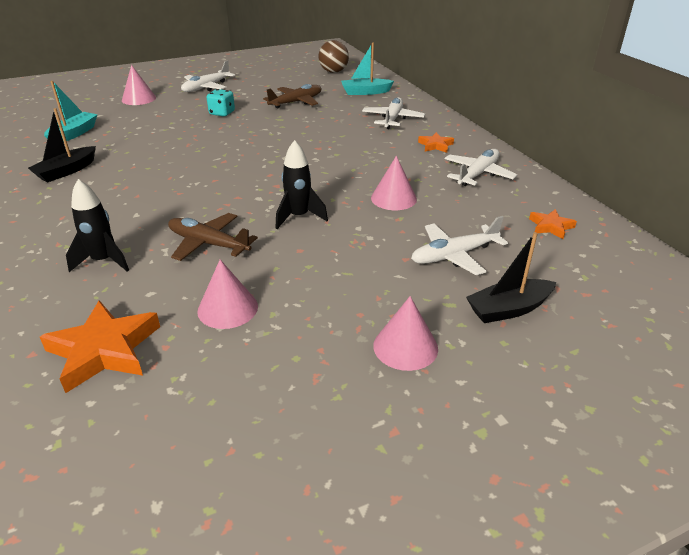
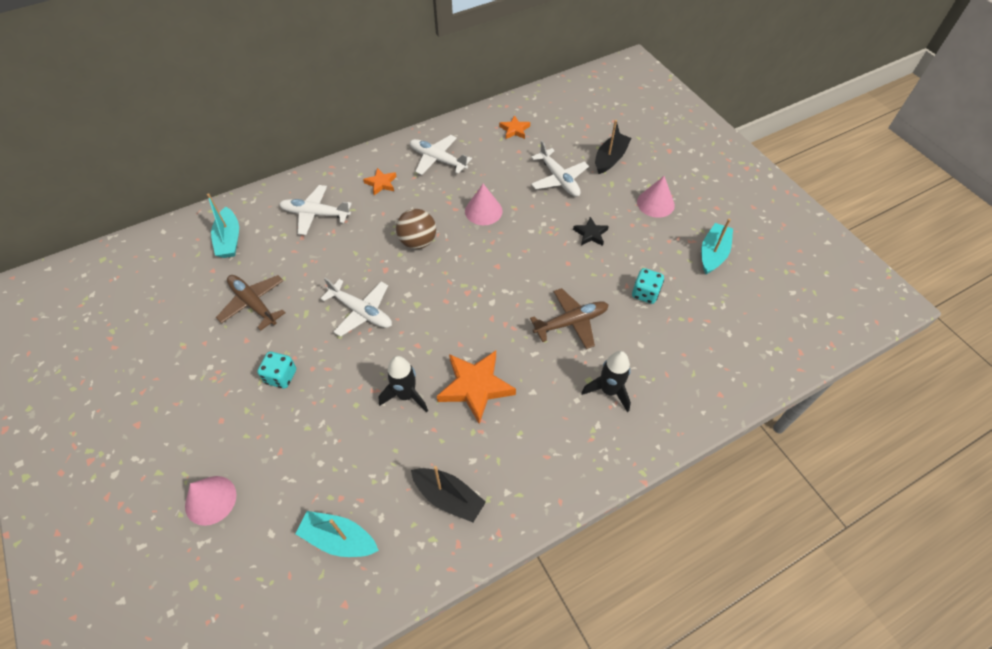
camera: 95 degrees left, 20 degrees up
orange star [40,300,160,393] -> orange star moved to [437,351,516,424]
brown plane [168,213,258,261] -> brown plane turned 135 degrees counterclockwise [530,288,609,349]
white plane [181,60,235,92] -> white plane moved to [320,278,392,337]
pink cone [197,259,258,329] -> turquoise dice [632,268,664,304]
black rocket [276,140,328,229] -> black rocket moved to [378,356,428,413]
brown ball [319,40,349,73] -> brown ball moved to [396,209,436,249]
black boat [466,232,556,323] -> black boat turned 120 degrees counterclockwise [595,120,631,174]
none -> black star [573,217,609,246]
none -> turquoise boat [701,219,733,274]

